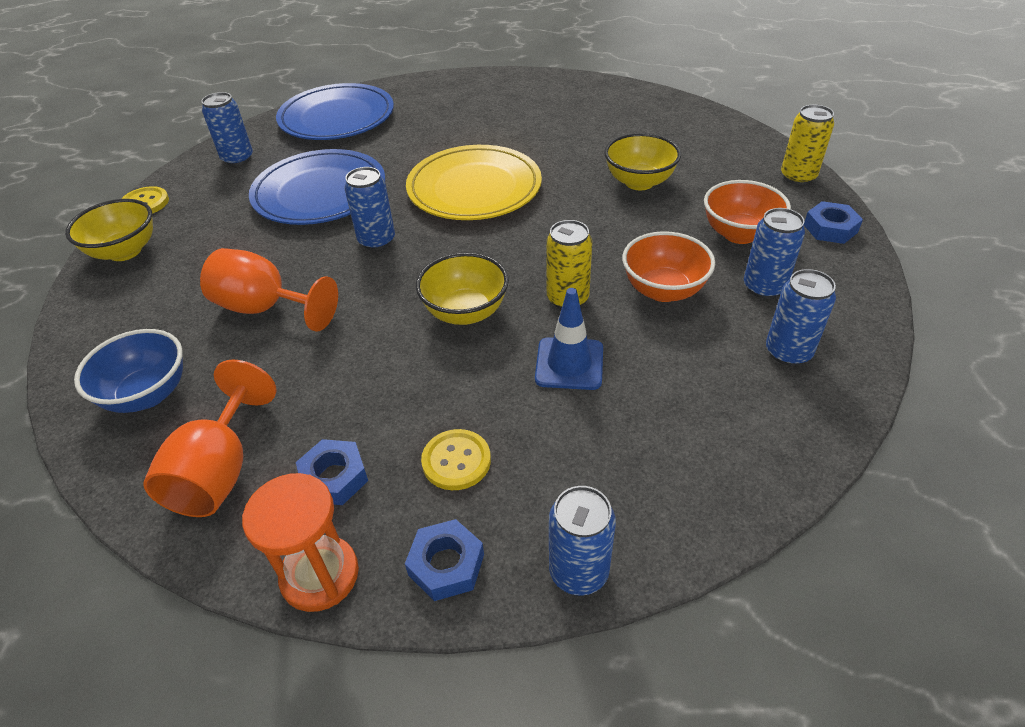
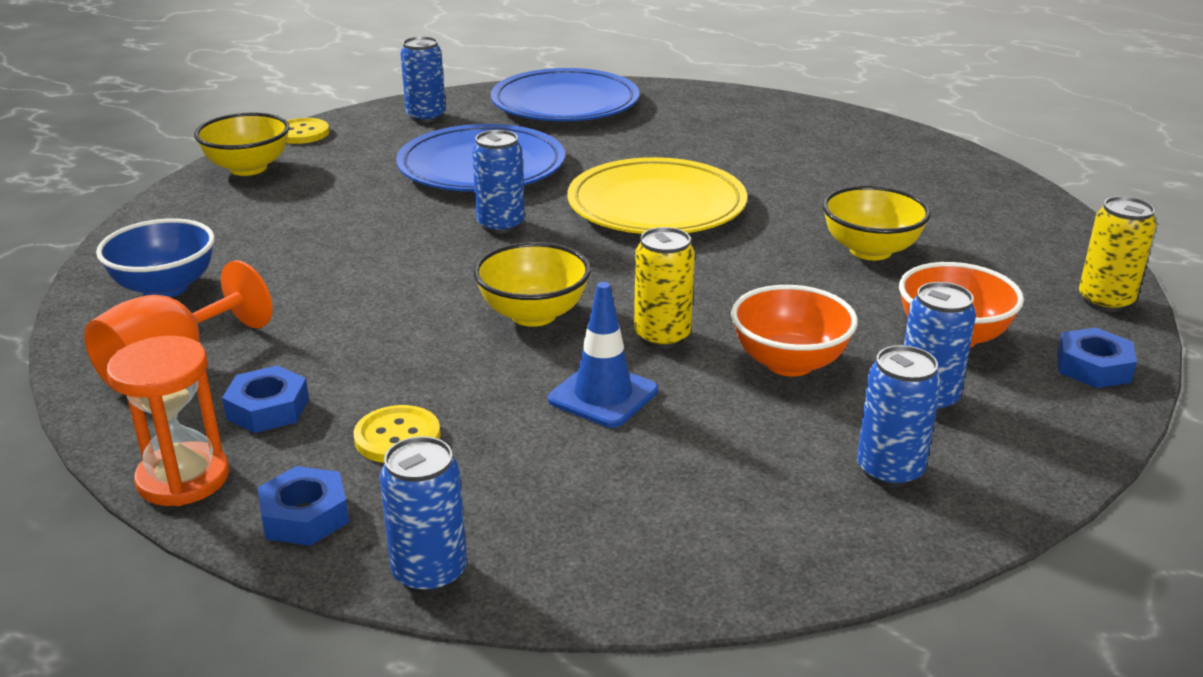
camera: 25 degrees right, 15 degrees down
orange goblet [200,248,338,332] -> none

